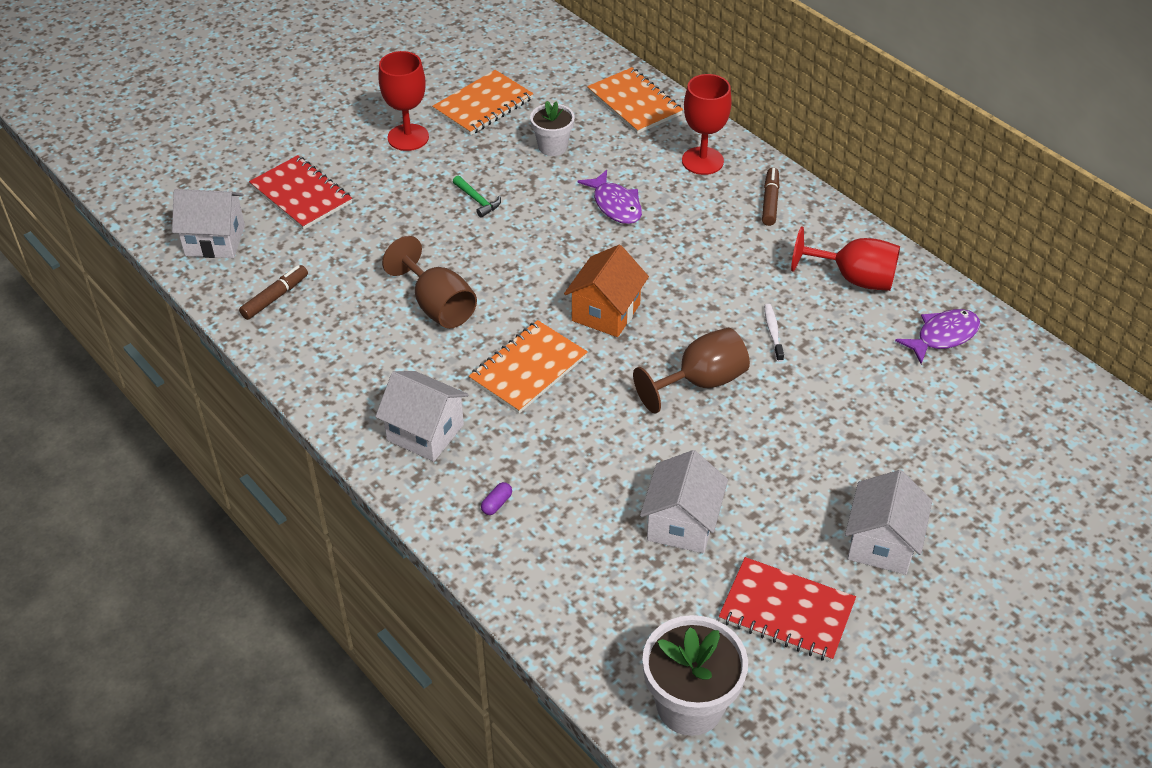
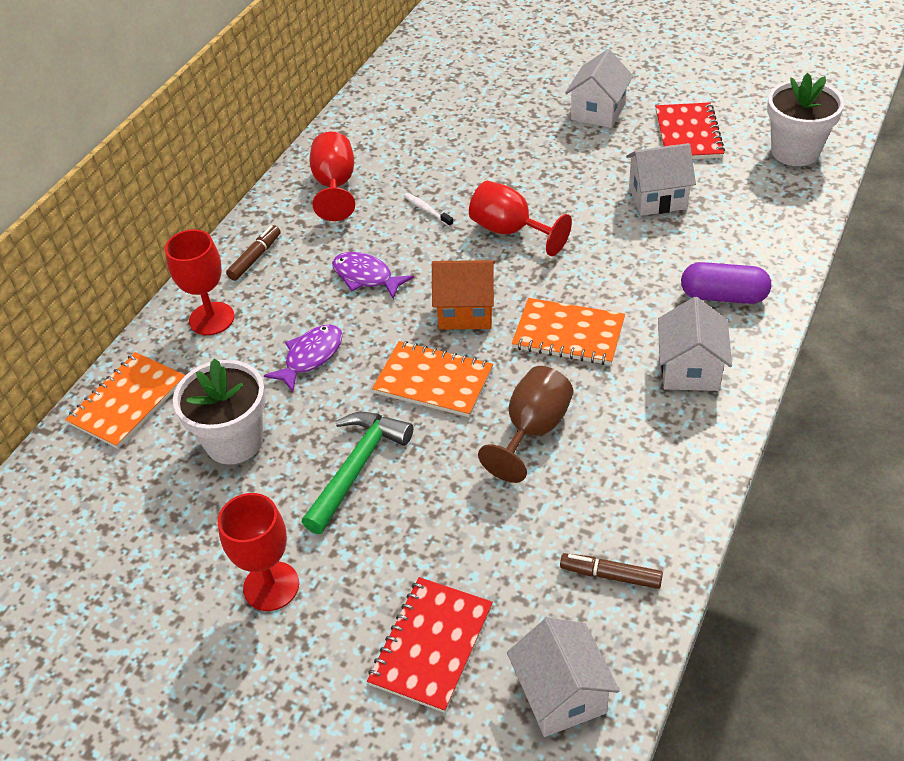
camera: 110 degrees left, 0 degrees up
orange notebook [432,70,533,135] -> orange notebook moved to [372,341,493,417]
green hammer [453,176,501,218] -> green hammer [302,412,413,534], size x2.03
purple capsule [481,482,512,515] -> purple capsule [681,262,771,304], size x2.42
white flower pot [530,101,575,156] -> white flower pot [173,358,266,465], size x1.64
brown goblet [633,328,750,414] -> red goblet [469,181,572,256]
brown marker [762,167,780,226] -> brown marker turned 135 degrees clockwise [226,225,281,281]
white toothbrush [764,304,784,362] -> white toothbrush turned 75 degrees clockwise [404,193,454,227]
white house [845,470,932,575] -> white house turned 60 degrees counterclockwise [565,49,633,128]
purple fish [895,309,980,364] -> purple fish moved to [332,252,414,299]

